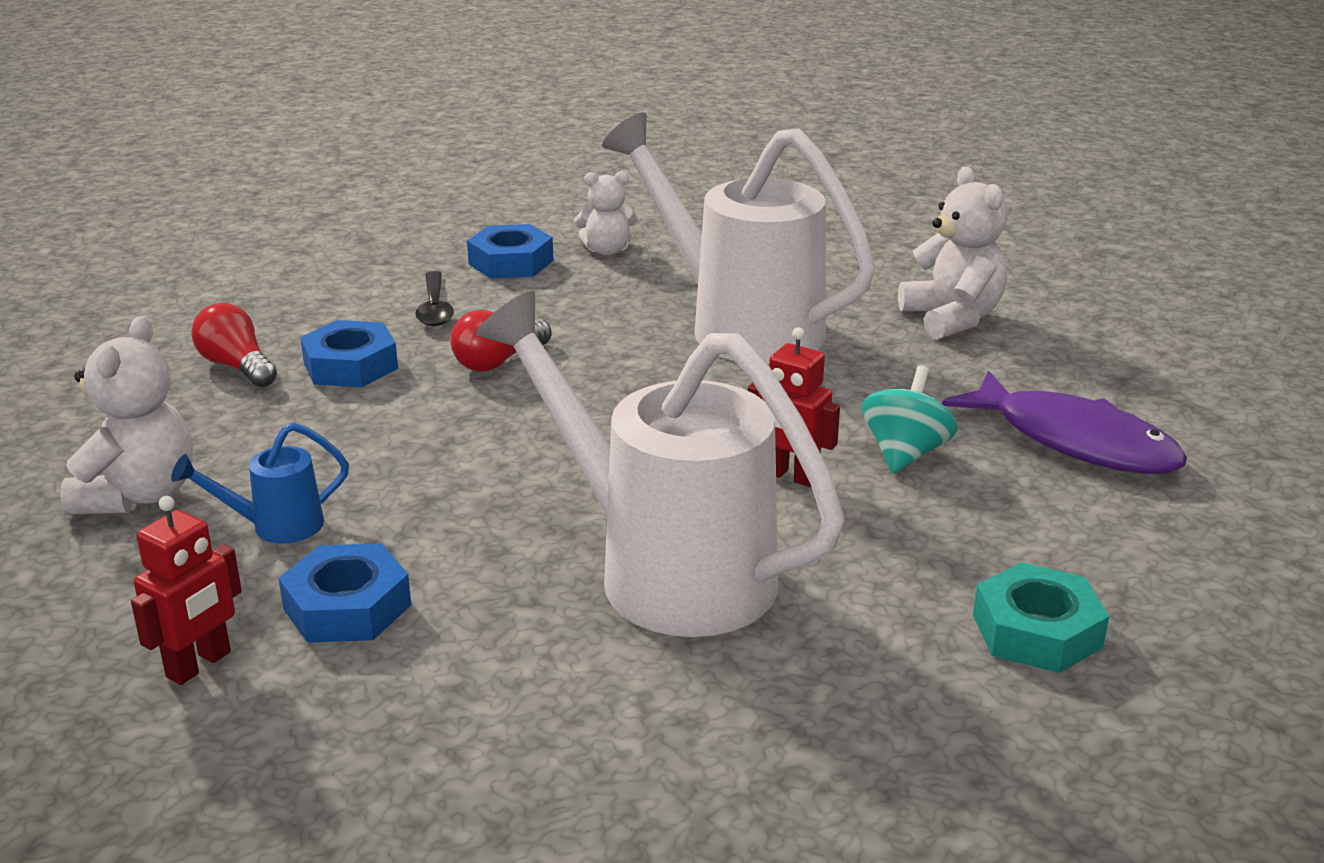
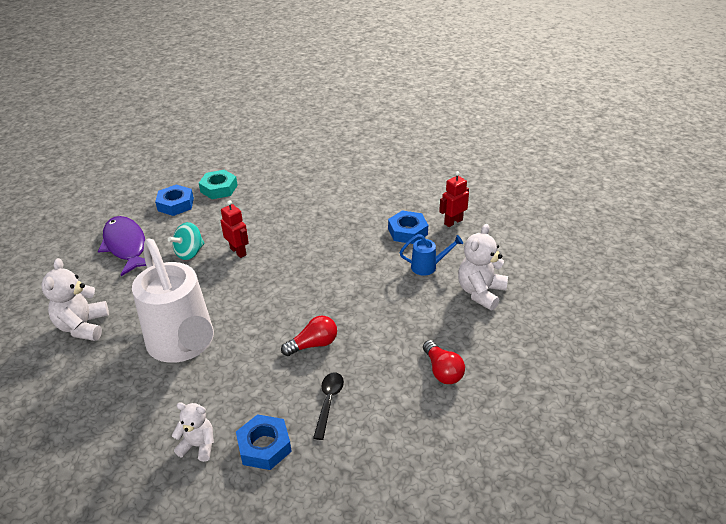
camera: 160 degrees left, 10 degrees up
blue nut [300,320,398,387] -> blue nut moved to [155,184,194,216]
white watering can [476,291,845,637] -> none

